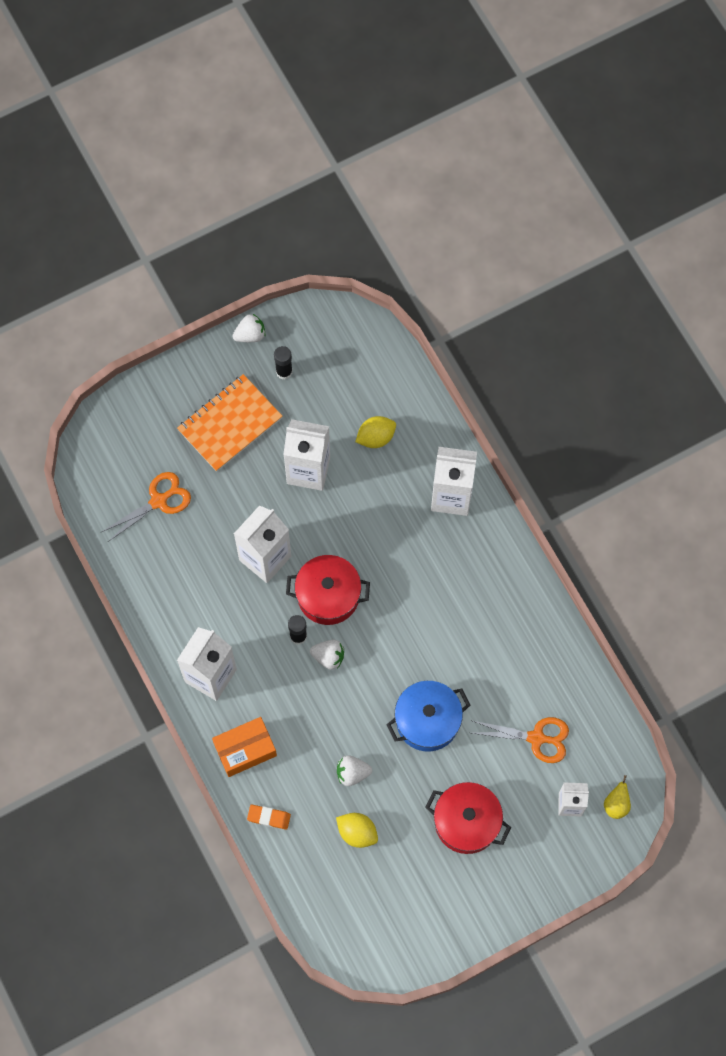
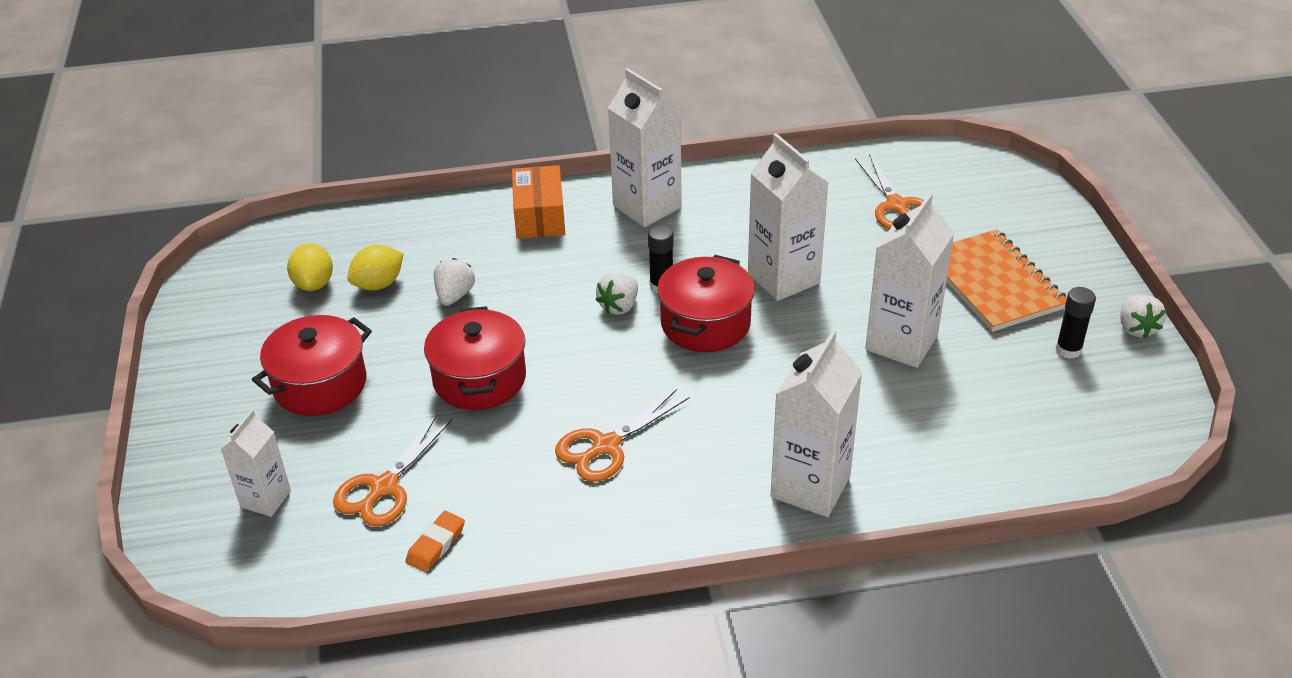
camera: 110 degrees right, 30 degrees down
orange eraser [247,805,291,830] -> orange eraser moved to [405,511,465,572]
yellow lemon [355,416,396,448] -> yellow lemon moved to [287,243,333,291]
blue pot [386,681,470,752] -> red pot [424,306,526,410]
yellow pear [604,775,631,819] -> none
none -> orange scissors [555,389,690,482]

